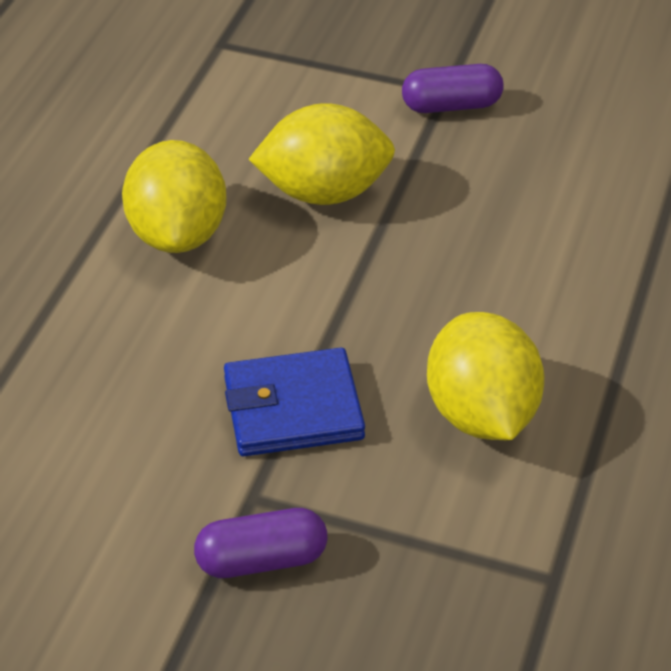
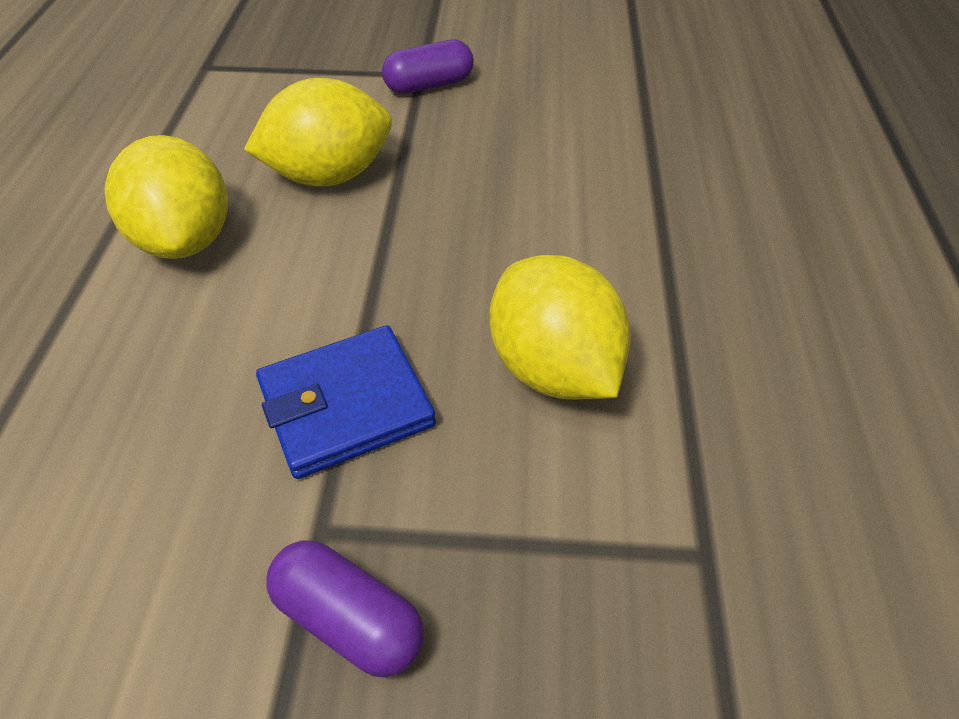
camera: 15 degrees left, 5 degrees up
purple capsule [194,508,328,578] -> purple capsule turned 60 degrees clockwise [267,540,424,678]

